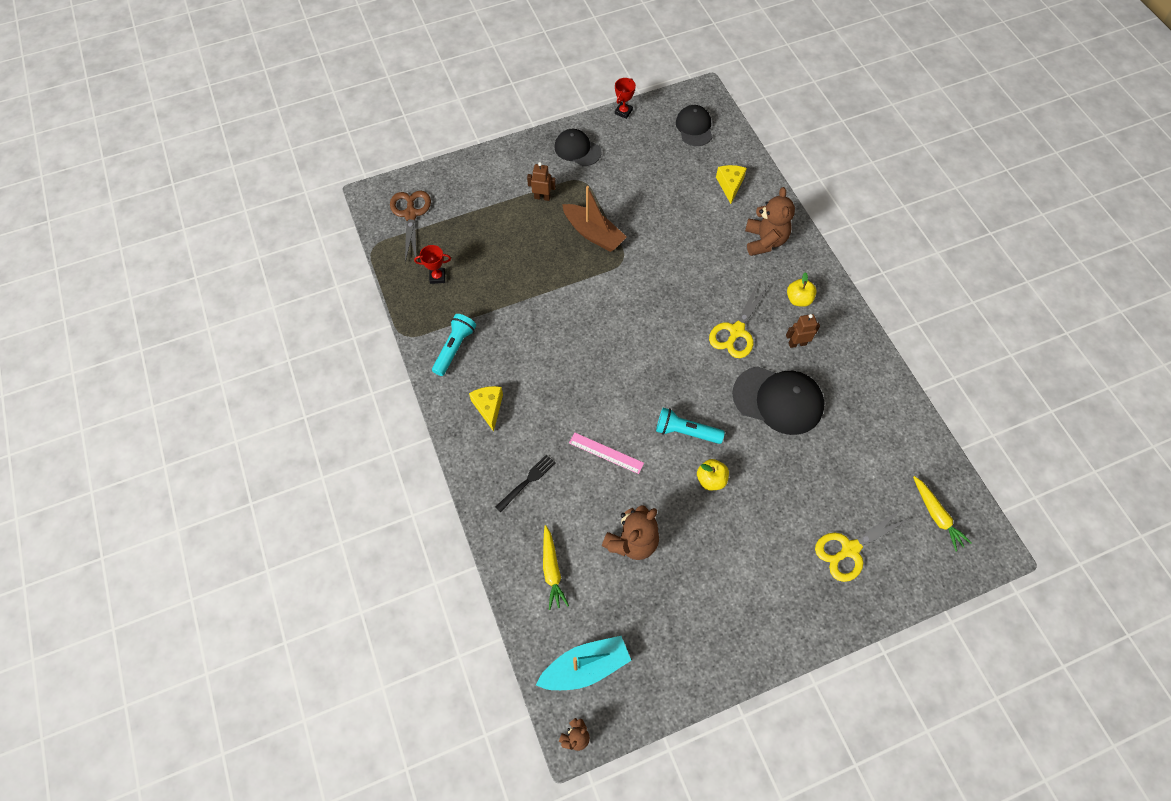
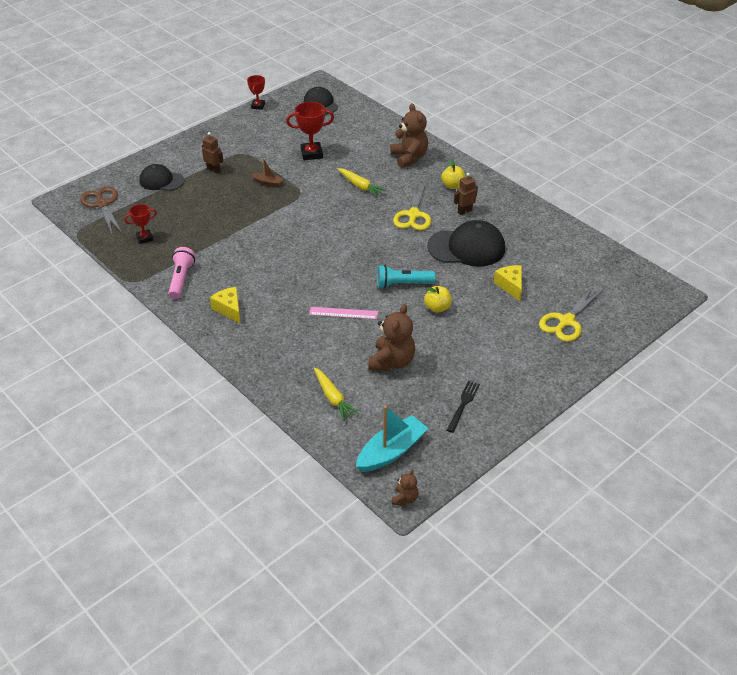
camera: 20 degrees left, 20 degrees down
turquoise flashlight [432,314,476,376] -> pink flashlight [168,247,195,299]
black fork [495,454,555,512] -> black fork moved to [447,381,480,433]
brown robot [527,162,556,201] -> brown robot turned 45 degrees clockwise [202,132,223,174]
black cap [555,129,601,166] -> black cap moved to [140,164,184,191]
brown boat [562,186,627,252] -> brown boat [251,158,283,187], size x0.51
yellow cheese [716,165,747,204] -> yellow cheese moved to [494,265,522,301]
yellow carrot [913,476,972,552] -> yellow carrot moved to [338,168,386,197]
none -> red trophy [286,102,334,160]

